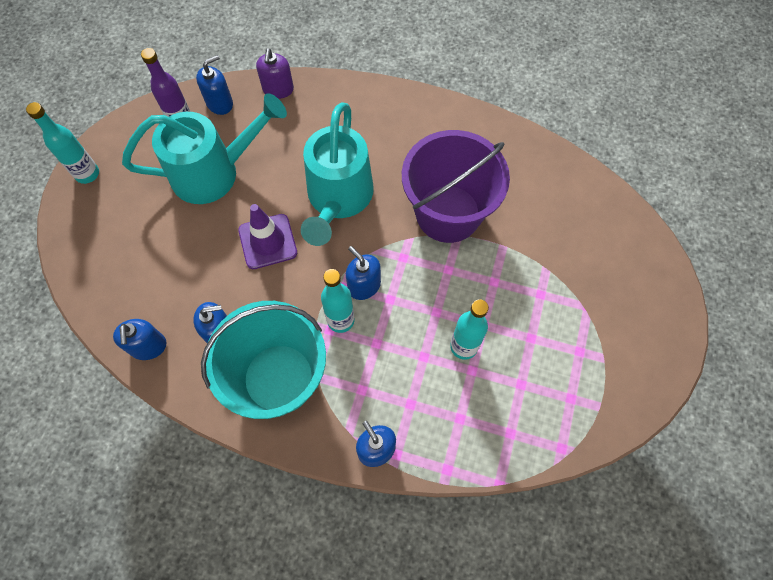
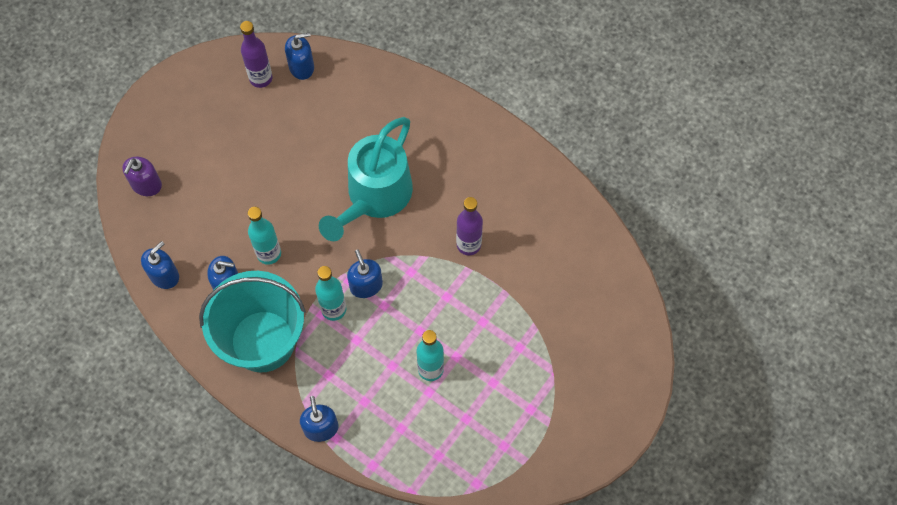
camera: 20 degrees right, 0 degrees up
turquoise bottle [26,102,99,184] -> turquoise bottle moved to [248,207,281,265]
blue soap dispenser [113,319,167,360] -> blue soap dispenser turned 150 degrees counterclockwise [141,241,179,289]
turquoise watering can [122,93,287,204] -> none
purple traffic cone [238,204,297,269] -> none
purple soap dispenser [256,48,294,99] -> purple soap dispenser moved to [122,157,162,196]
purple bucket [402,130,510,243] -> purple bottle [456,197,483,256]

